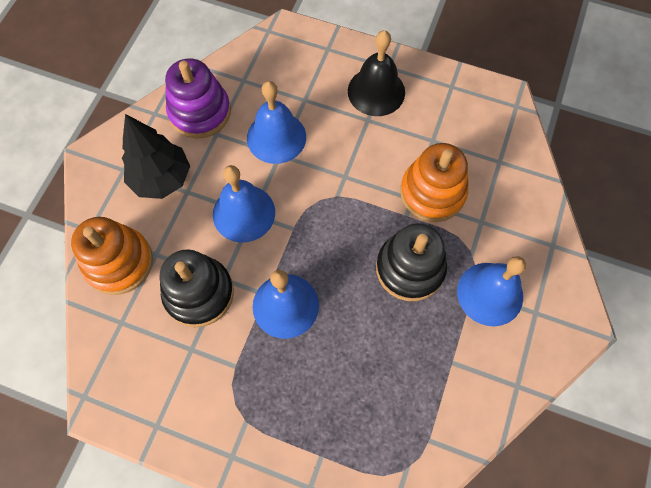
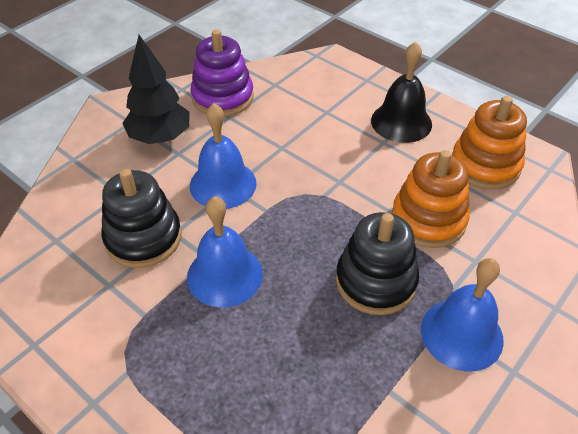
camera: 20 degrees right, 20 degrees down
orange stacking toy [71,217,153,295] -> orange stacking toy moved to [452,96,527,190]
blue bell [247,81,306,164] -> none

